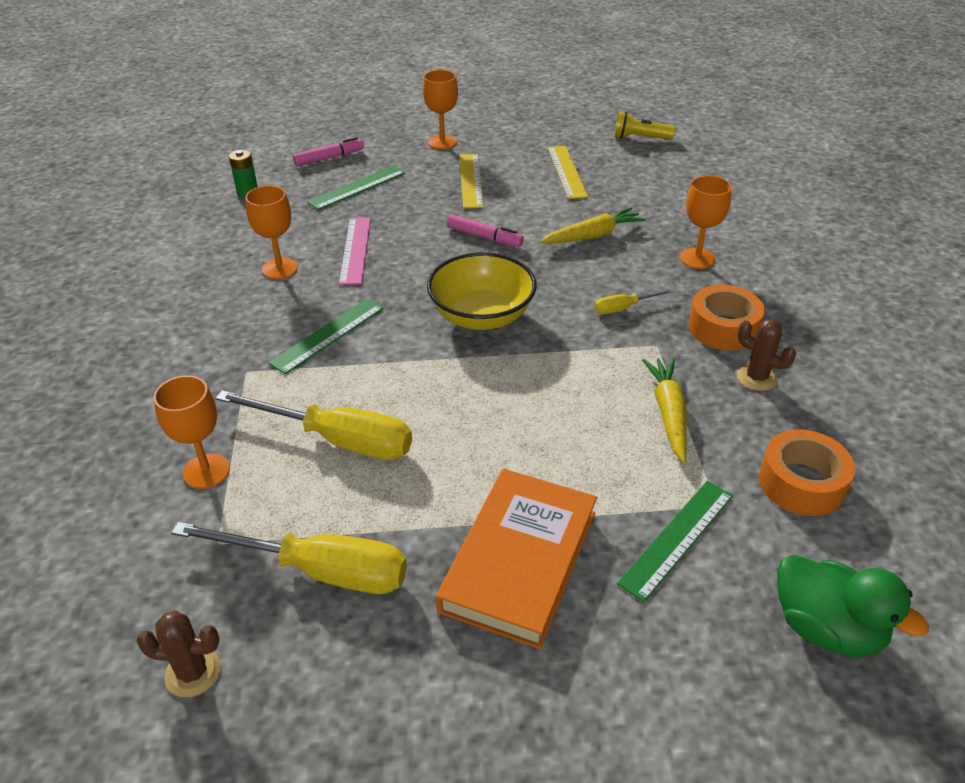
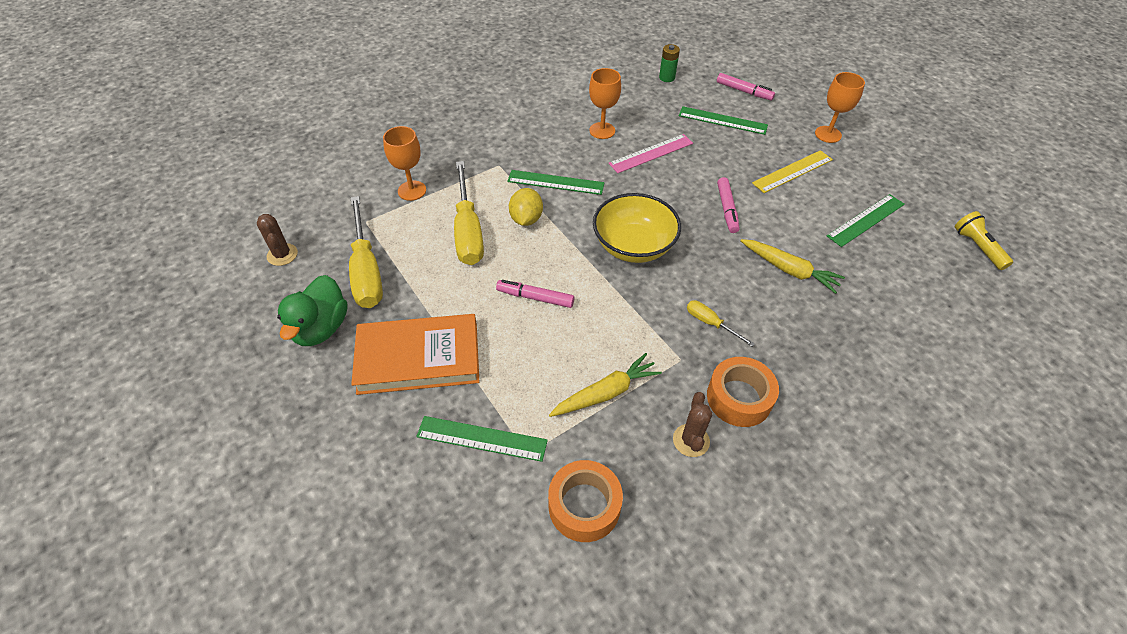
camera: 60 degrees right, 10 degrees up
yellow ruler [548,146,588,199] -> green ruler [827,194,905,247]
orange goblet [680,176,732,269] -> none
green duck [777,554,929,657] -> green duck moved to [277,275,348,346]
none -> pink marker [496,280,574,308]
none -> yellow lemon [509,188,543,226]

